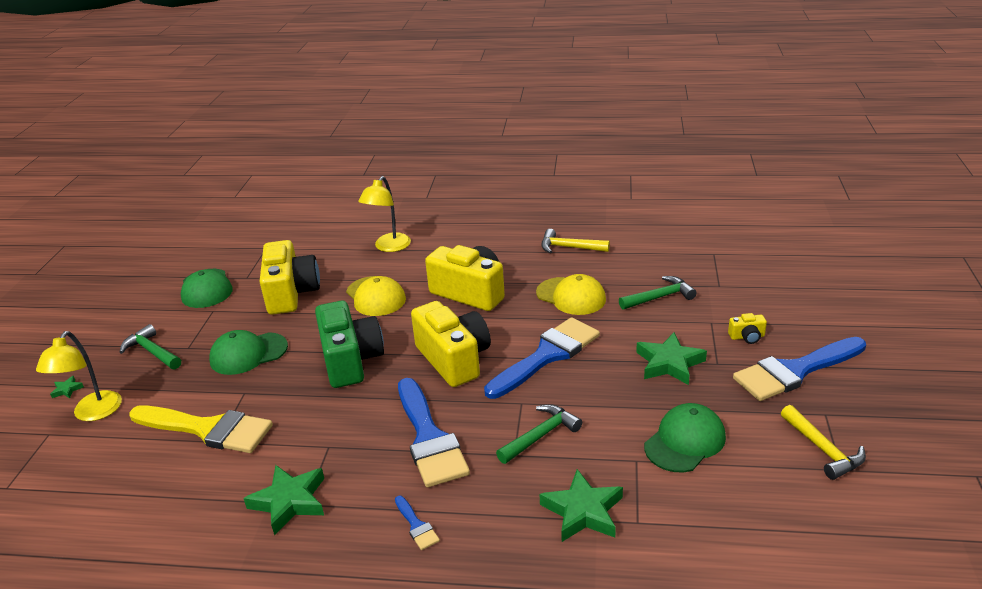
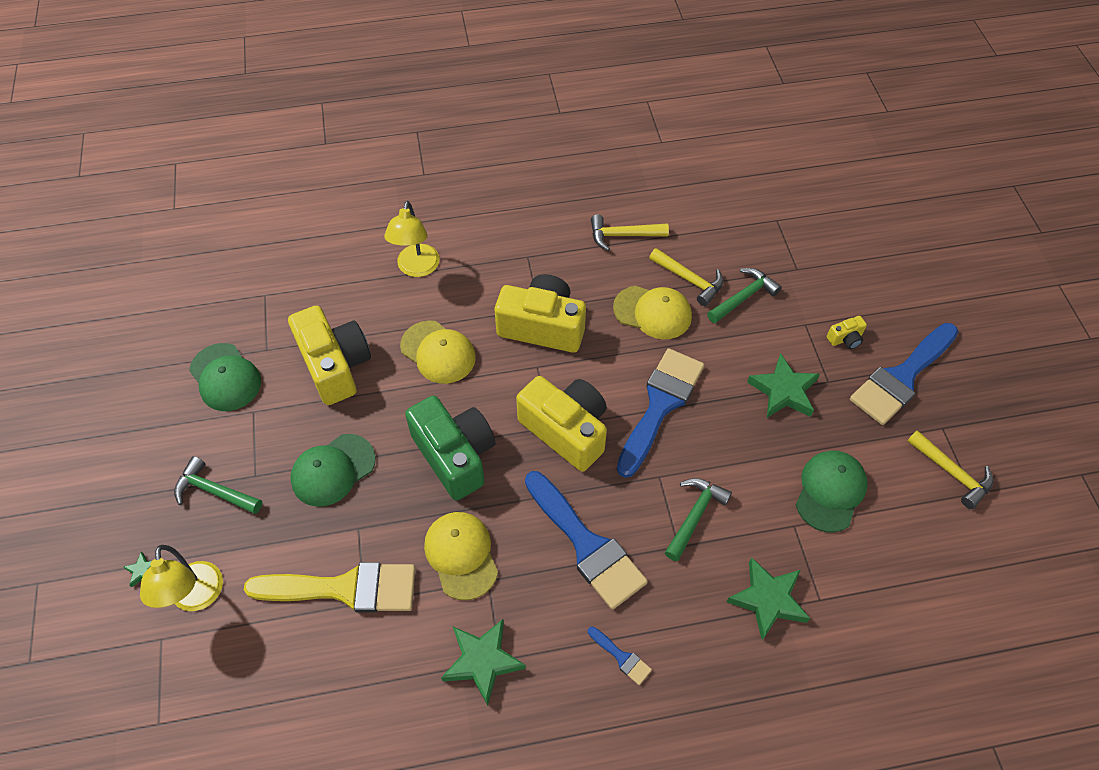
camera: 20 degrees left, 25 degrees up
none -> yellow cap [424,512,498,600]
none -> yellow hammer [649,248,724,306]

